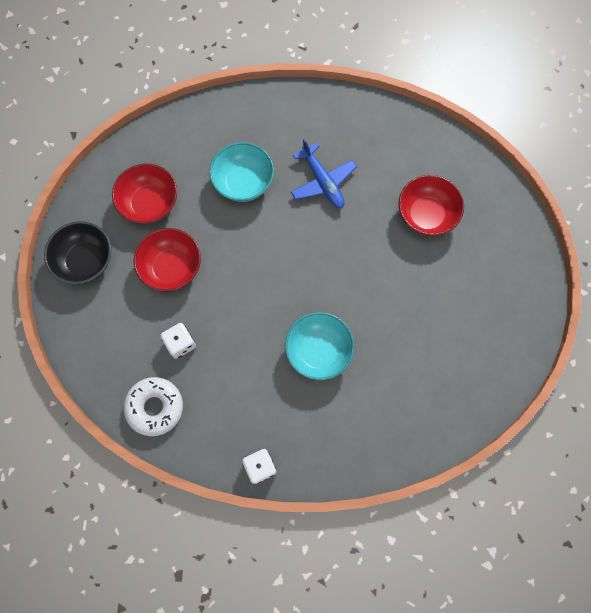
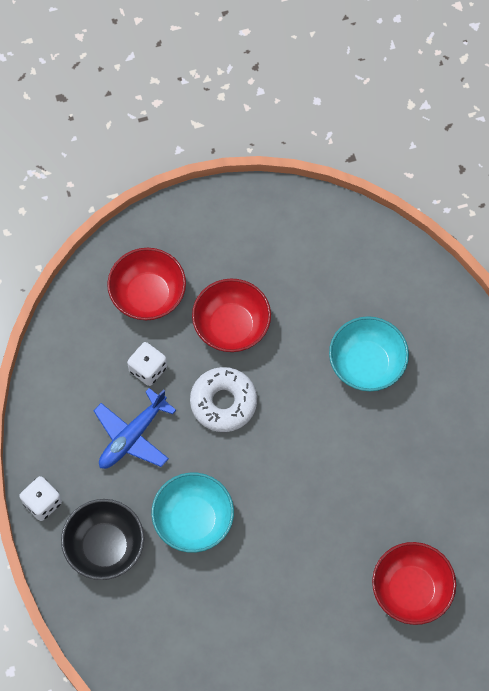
camera: 70 degrees right, 5 degrees down
black bowl [44,221,111,284] -> black bowl moved to [61,499,144,580]
red bowl [112,163,177,224] -> red bowl moved to [107,248,186,320]
white donut [124,377,183,436] -> white donut moved to [190,367,257,432]
blue plane [291,138,357,208] -> blue plane moved to [94,388,176,469]

